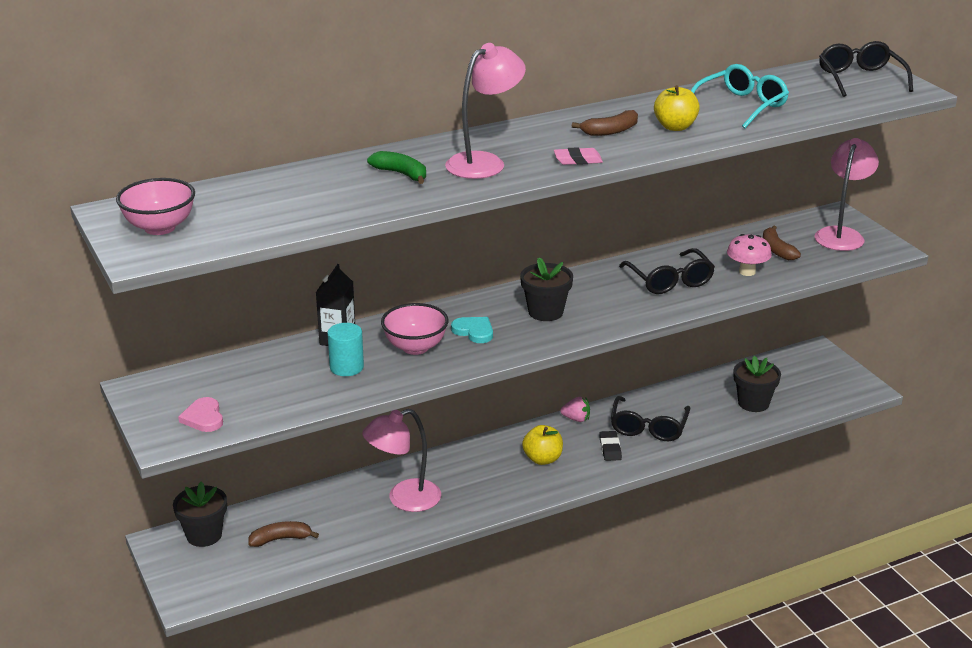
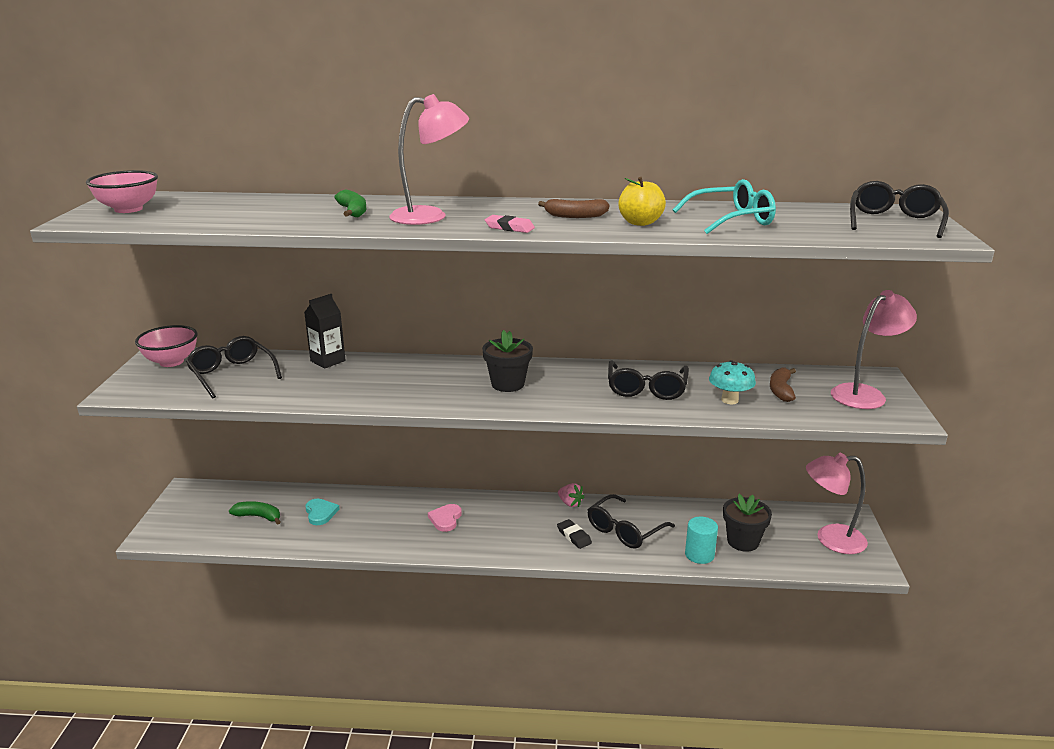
camera: 30 degrees right, 5 degrees down
black flower pot [173,481,227,547] -> none
pink heart [178,397,223,432] -> pink heart moved to [428,504,462,532]
brown banana [248,521,319,547] -> green banana [229,501,280,525]
turquoise cylinder [327,323,364,376] -> turquoise cylinder moved to [685,517,718,564]
pink lamp [362,409,441,512] -> pink lamp moved to [806,453,868,554]
pink bowl [381,303,449,355] -> pink bowl moved to [135,325,198,367]
turquoise heart [451,317,493,343] -> turquoise heart moved to [306,499,340,525]
yellow apple [522,425,563,465] -> none
black eraser [599,431,622,461] -> black eraser turned 60 degrees counterclockwise [557,519,592,549]
pink mushroom [727,234,772,276] -> turquoise mushroom [709,360,756,404]
none -> black glasses [186,336,282,398]

